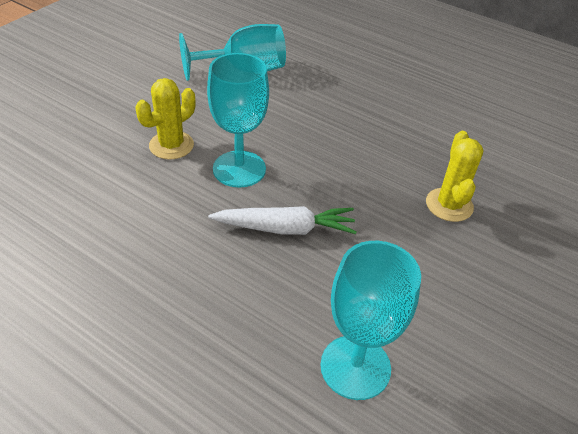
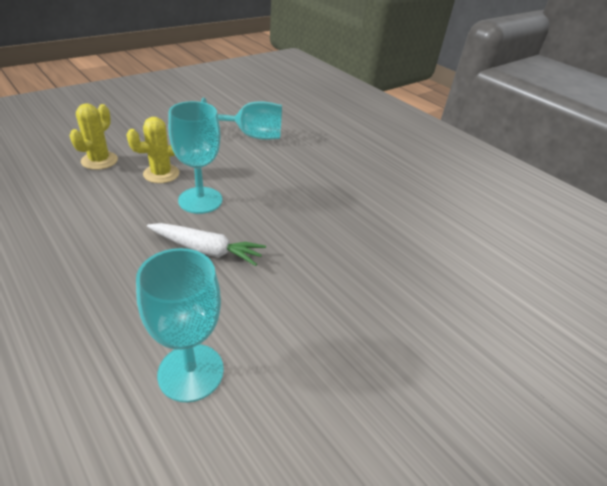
camera: 15 degrees right, 5 degrees down
yellow cactus [426,131,483,222] -> yellow cactus moved to [69,103,118,170]

